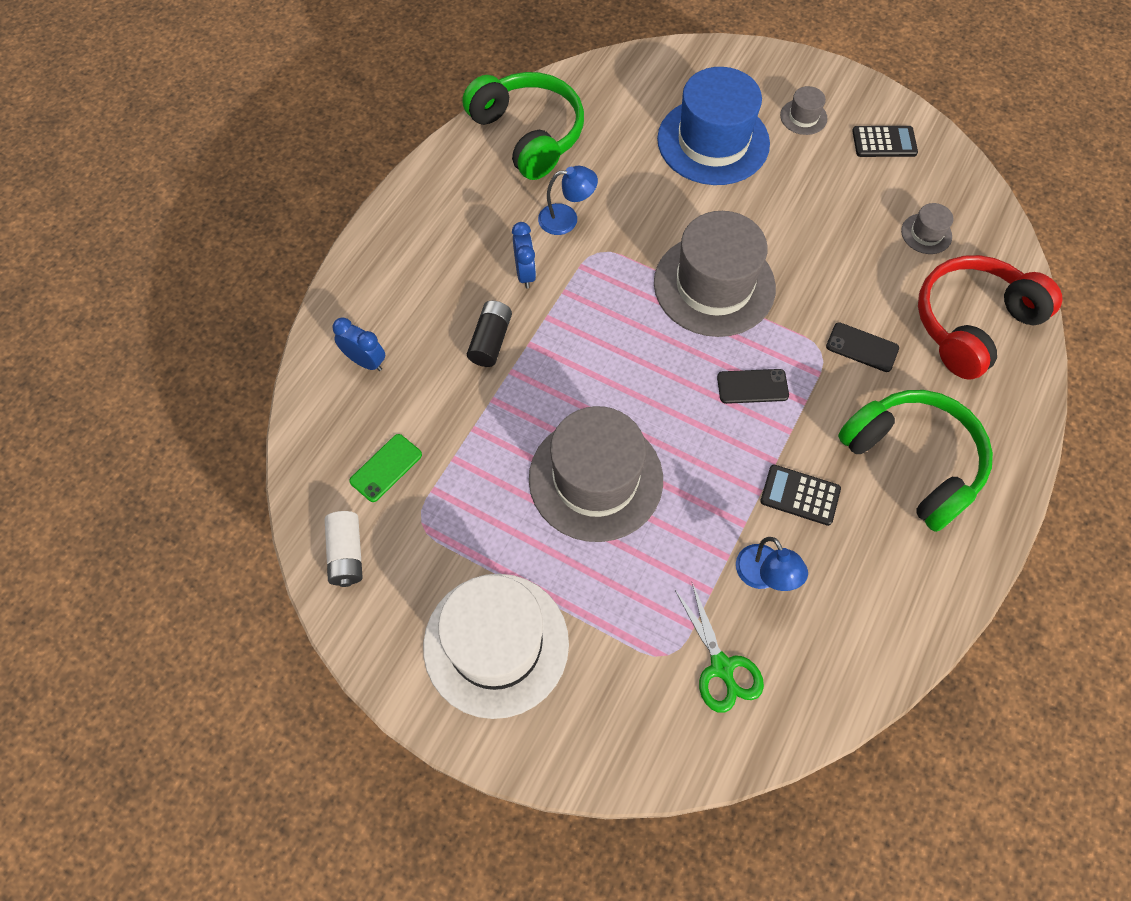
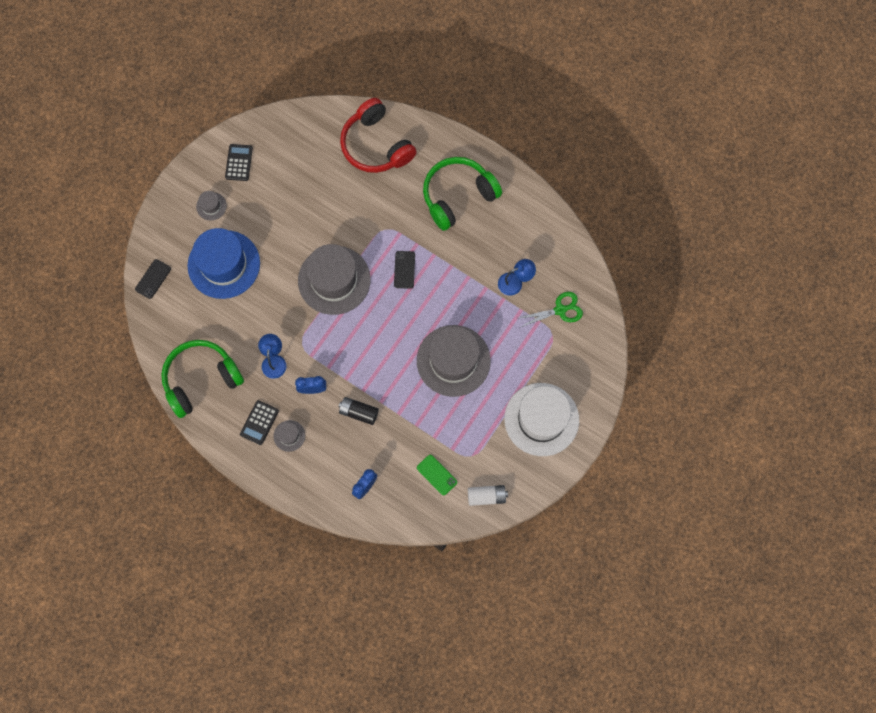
camera: 85 degrees left, 10 degrees up
black calculator [760,465,841,526] -> black calculator moved to [240,400,279,445]
black phone [826,322,899,372] -> black phone moved to [135,259,171,299]
grey hat [901,203,953,254] -> grey hat moved to [273,420,305,452]

